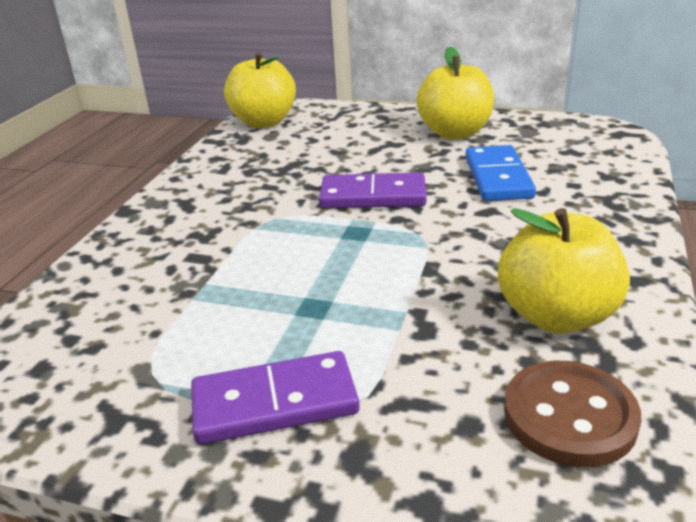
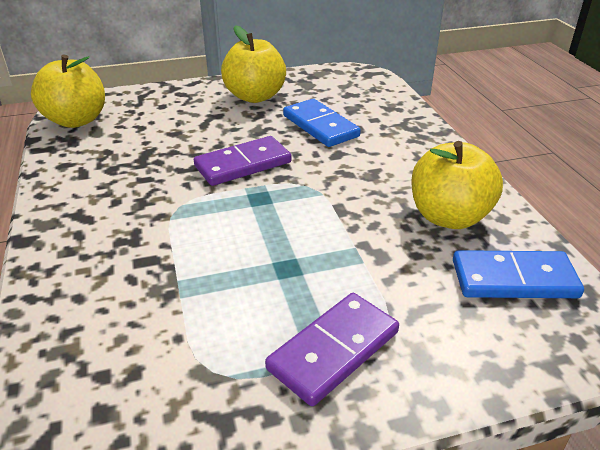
camera: 35 degrees left, 5 degrees up
brown button [504,361,641,467] -> blue domino [453,250,584,298]

